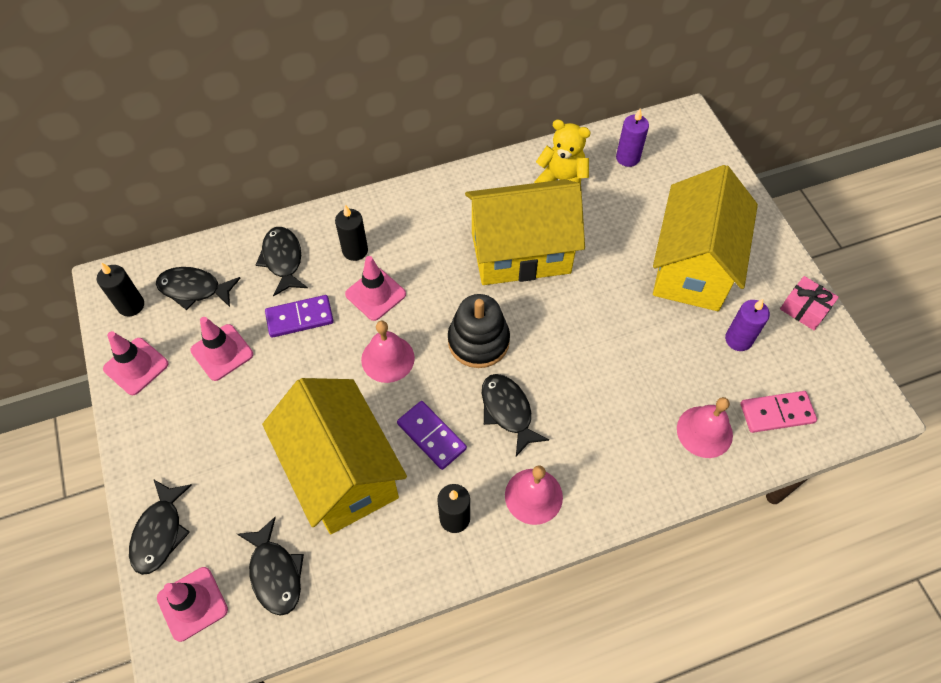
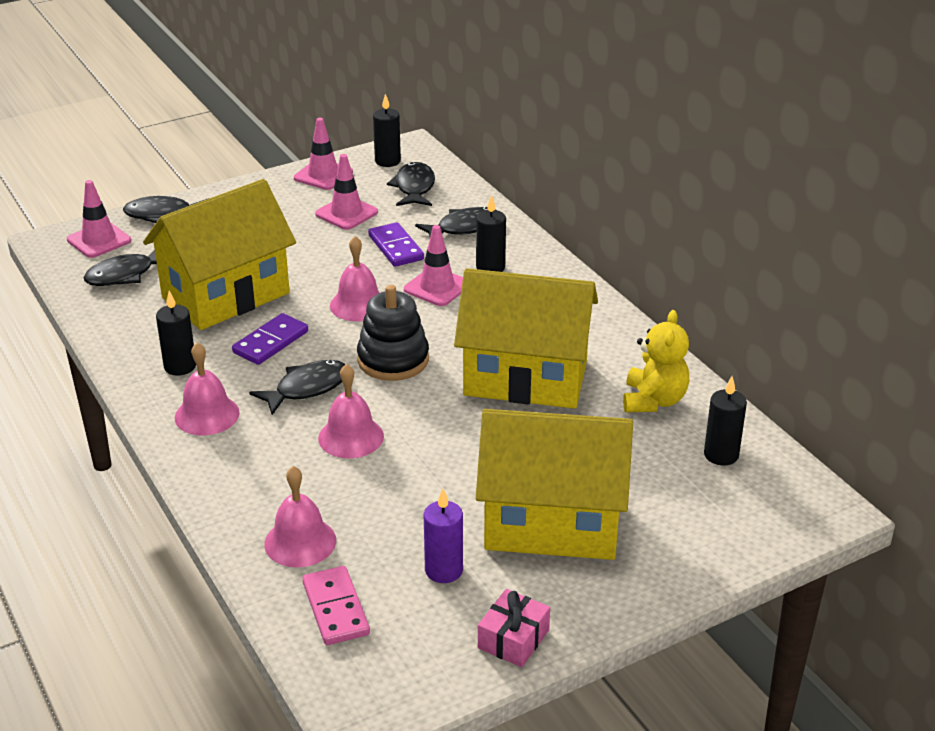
camera: 80 degrees right, 25 degrees down
yellow house [465,179,585,285] -> yellow house turned 60 degrees counterclockwise [454,268,598,409]
purple candle [616,108,649,167] -> black candle [704,376,747,465]
none -> pink bell [318,364,384,458]

